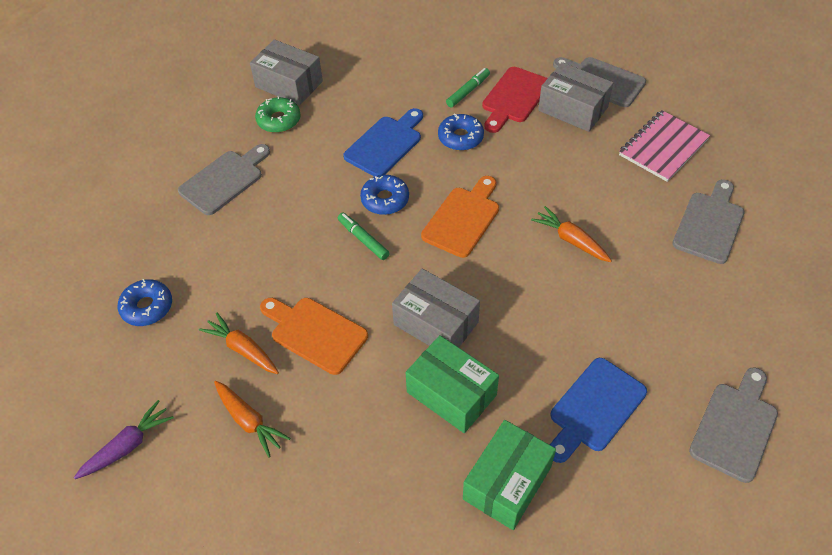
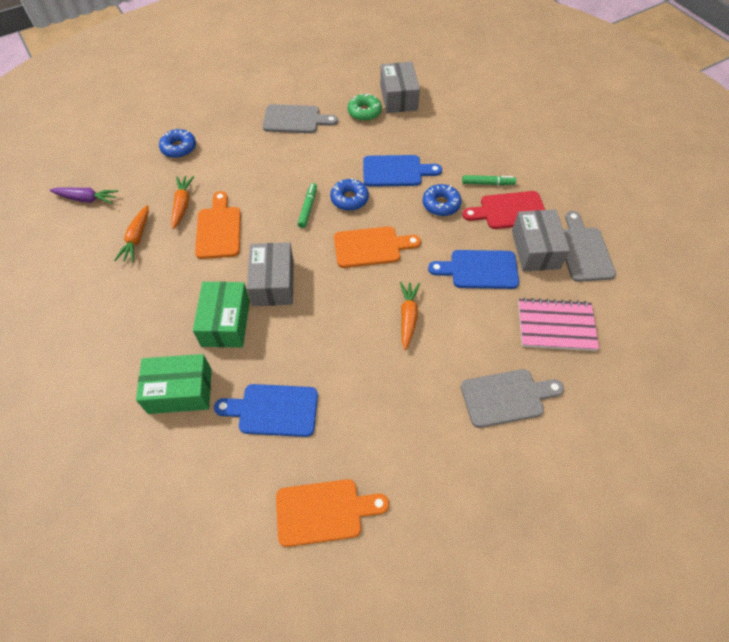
camera: 50 degrees right, 5 degrees up
grey cutting board [689,368,778,483] -> orange cutting board [276,479,389,547]
none -> blue cutting board [428,250,519,289]

